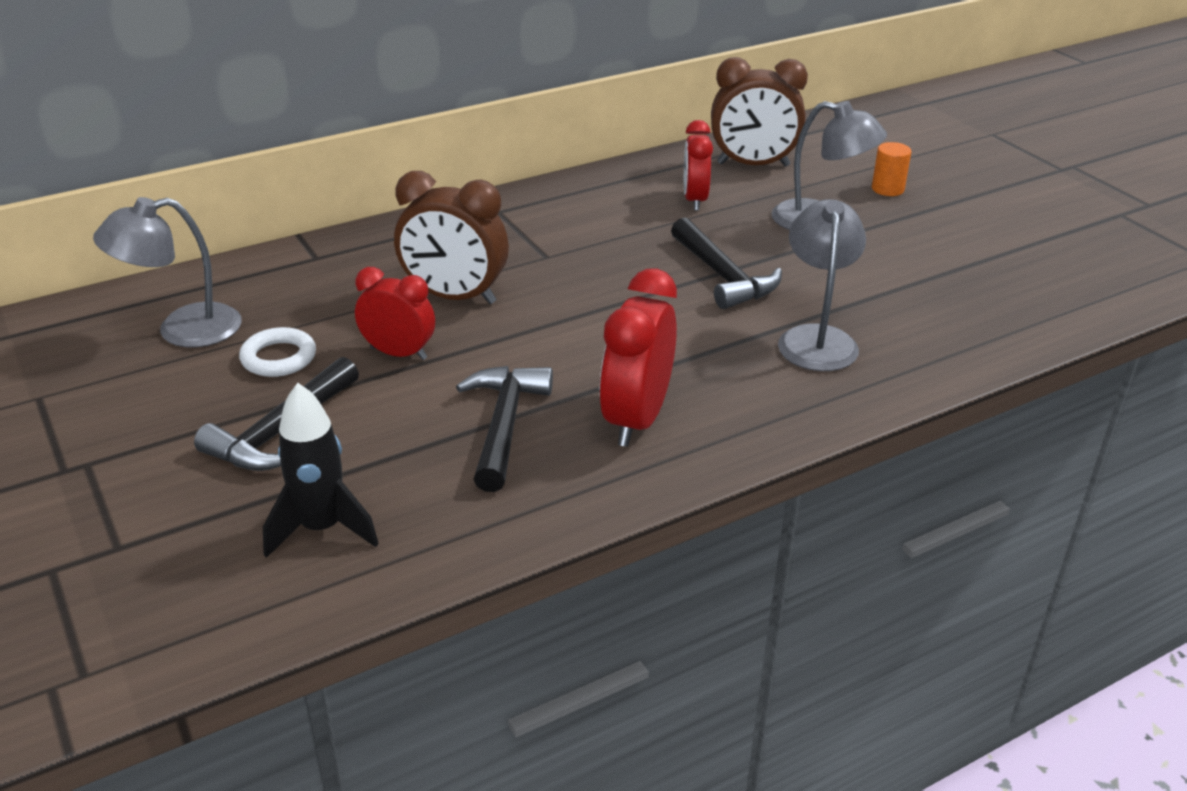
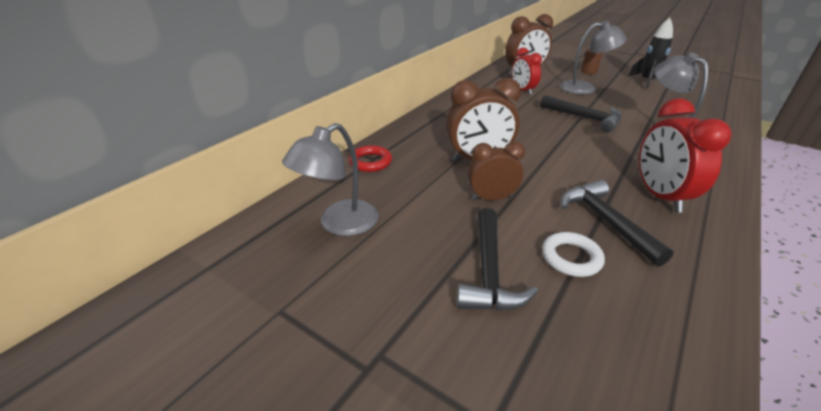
camera: 25 degrees left, 0 degrees up
white ring [239,327,316,377] -> white ring moved to [542,232,605,277]
black rocket [263,383,379,558] -> black rocket moved to [628,18,673,89]
red clock [355,267,435,360] -> brown clock [468,141,525,200]
orange cylinder [872,142,912,196] -> brown cylinder [581,49,603,74]
none -> red ring [349,145,392,172]

